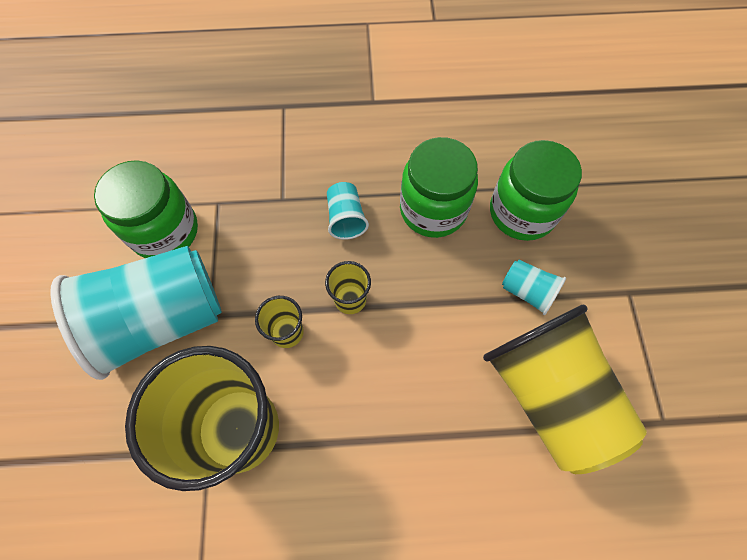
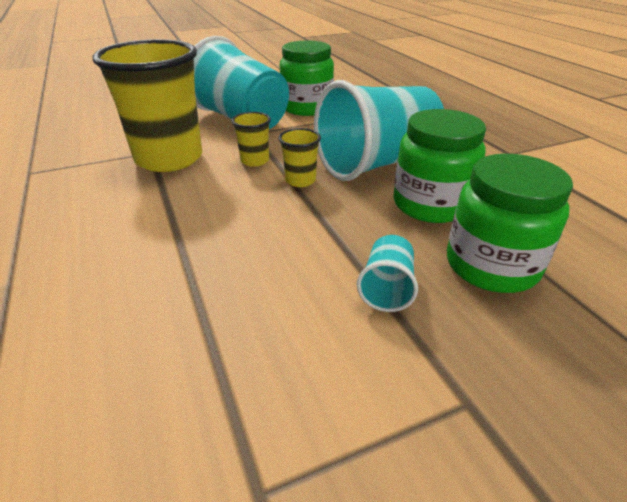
camera: 70 degrees right, 30 degrees down
turquoise cup [327,182,369,240] -> turquoise cup [314,80,444,181], size x2.34
yellow cup [483,305,647,474] -> none

